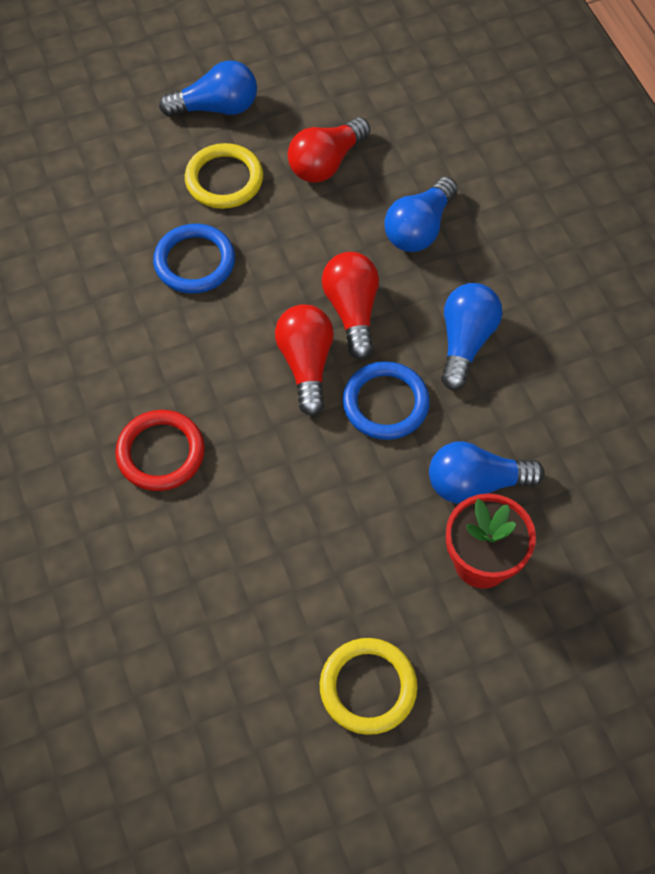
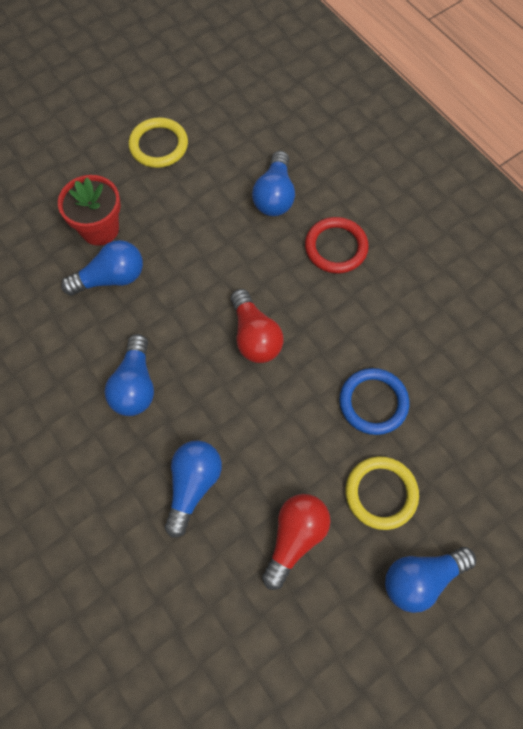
camera: 165 degrees right, 5 degrees up
red light bulb [322,252,379,359] -> none
blue ring [342,361,430,440] -> none
none -> blue light bulb [252,151,295,216]

